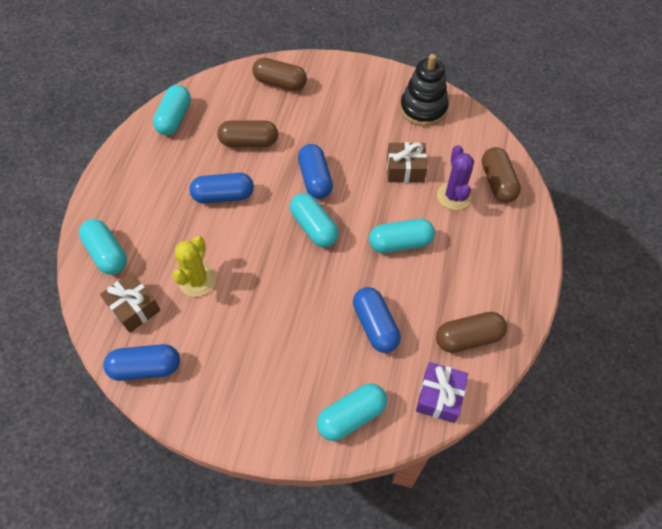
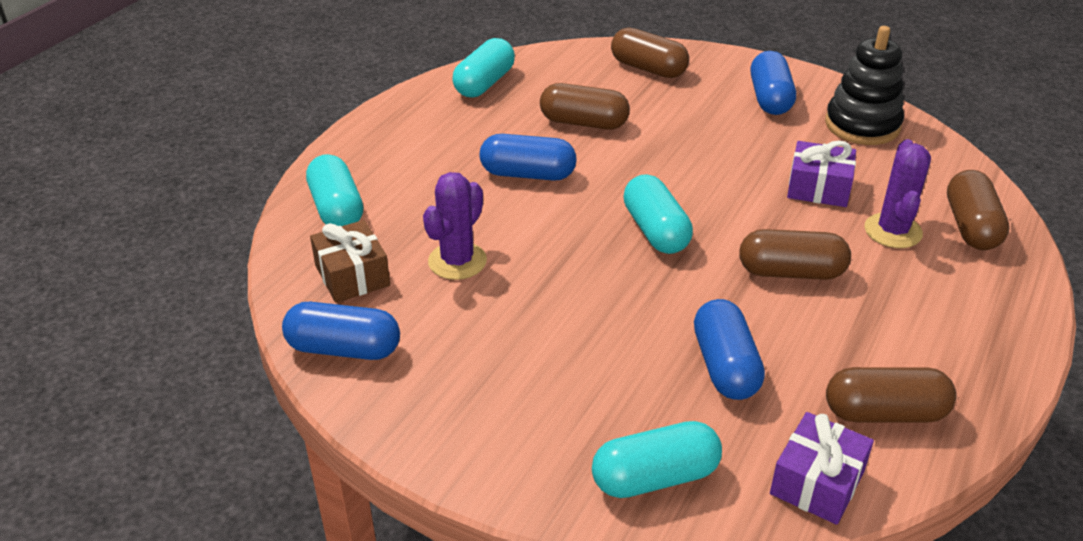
camera: 15 degrees right, 20 degrees down
yellow cactus [173,236,216,297] -> purple cactus [423,172,487,280]
blue capsule [298,144,333,199] -> blue capsule moved to [751,51,796,115]
turquoise capsule [369,219,435,253] -> brown capsule [739,229,851,280]
brown gift [387,142,427,183] -> purple gift [787,140,856,207]

